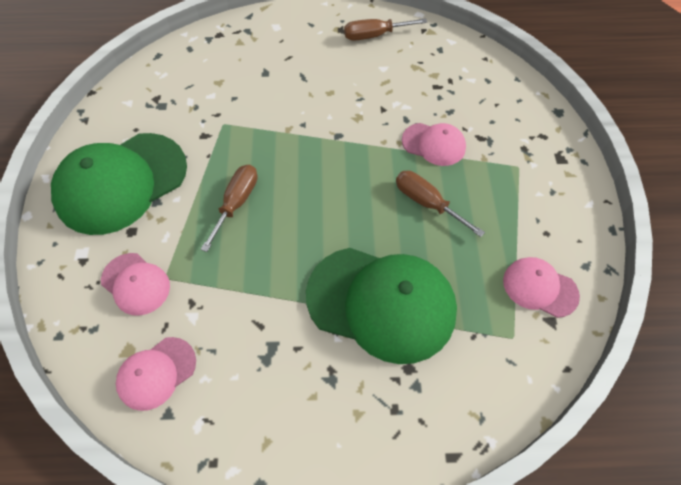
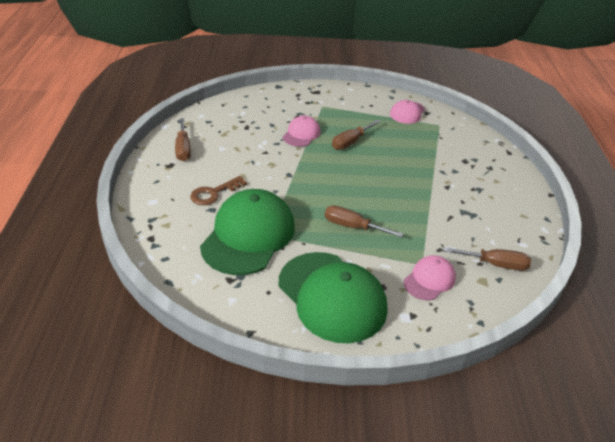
camera: 90 degrees left, 20 degrees down
pink cap [116,337,196,411] -> brown screwdriver [444,247,531,271]
green cap [306,248,457,364] -> green cap moved to [200,189,295,275]
none -> brown key [190,176,247,205]

